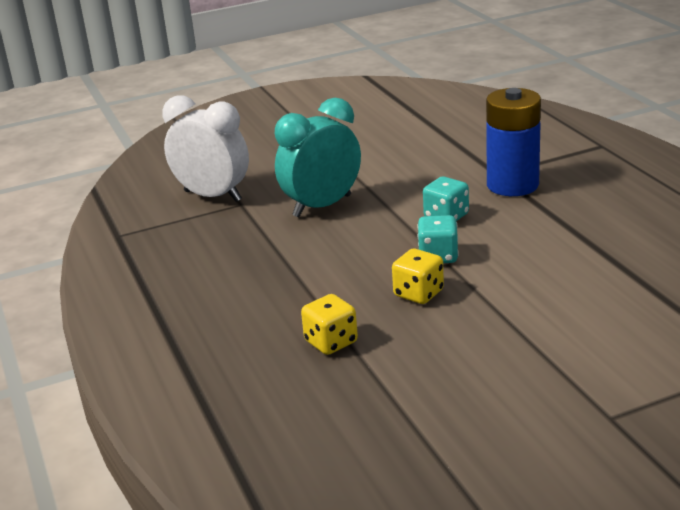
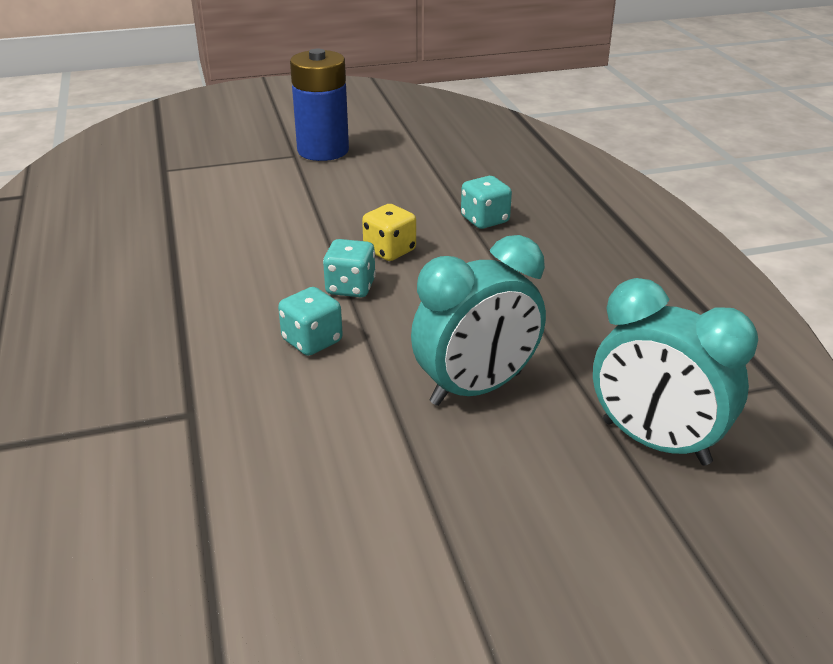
camera: 175 degrees left, 5 degrees up
white clock [162,95,249,202] -> turquoise clock [593,278,758,465]
yellow dice [301,294,358,355] -> turquoise dice [461,176,512,229]
blue battery [486,88,541,196] -> blue battery moved to [290,49,349,161]

